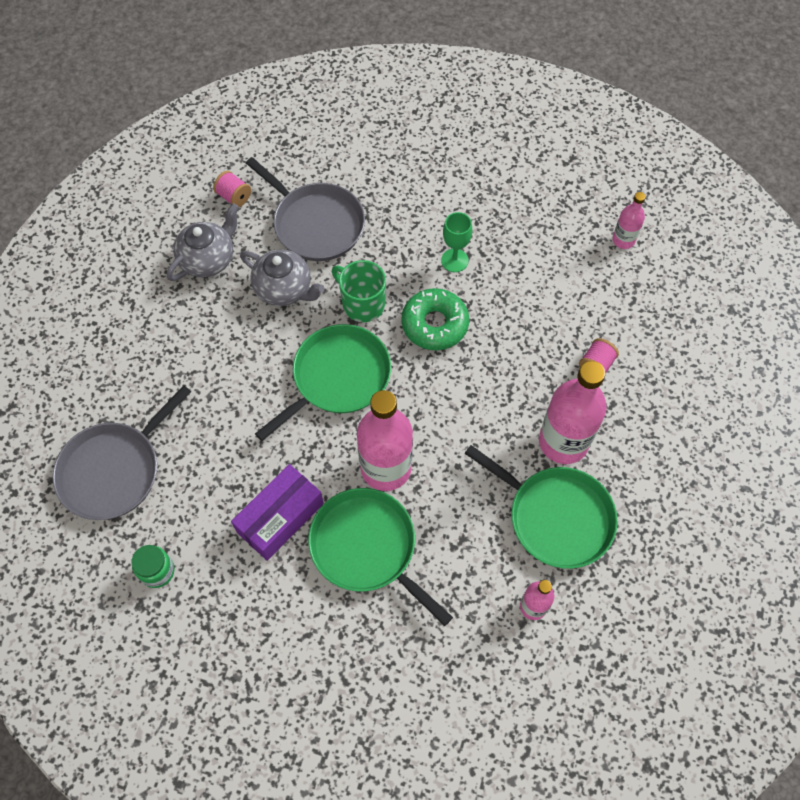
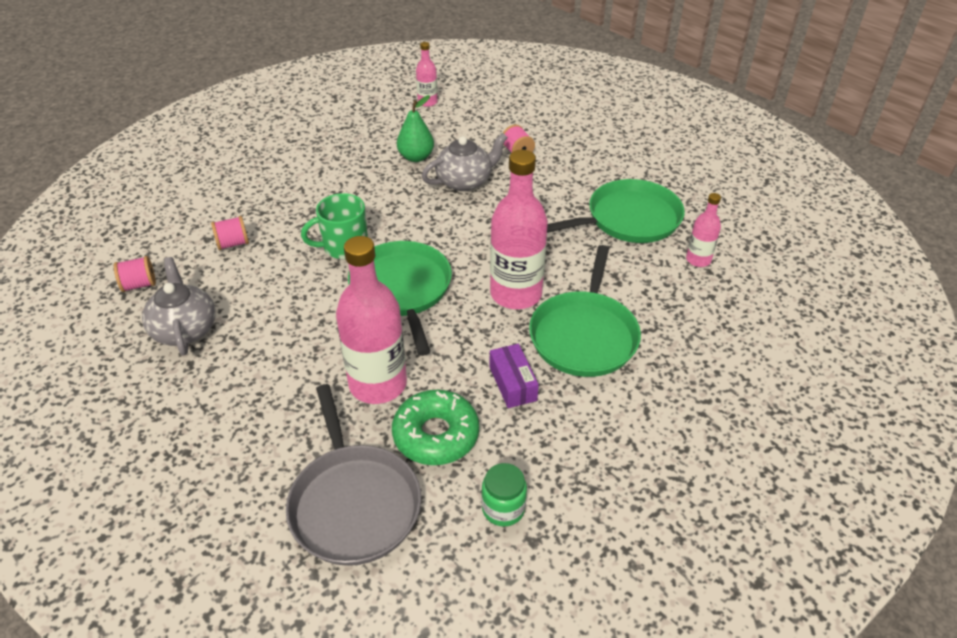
camera: 60 degrees left, 20 degrees down
purple box [231,464,324,561] -> purple box [489,344,539,408], size x0.64
grey teapot [240,250,324,306] -> grey teapot moved to [422,133,508,191]
grey pan [246,157,365,261] -> pink spool [211,216,249,250]
green pan [308,488,453,626] -> green pan turned 60 degrees counterclockwise [529,245,641,377]
green donut [401,288,469,350] -> green donut moved to [392,390,479,465]
green goblet [441,212,472,272] -> none
pink bottle [539,361,607,464] -> pink bottle moved to [336,236,407,404]
none -> green pear [397,95,434,162]

